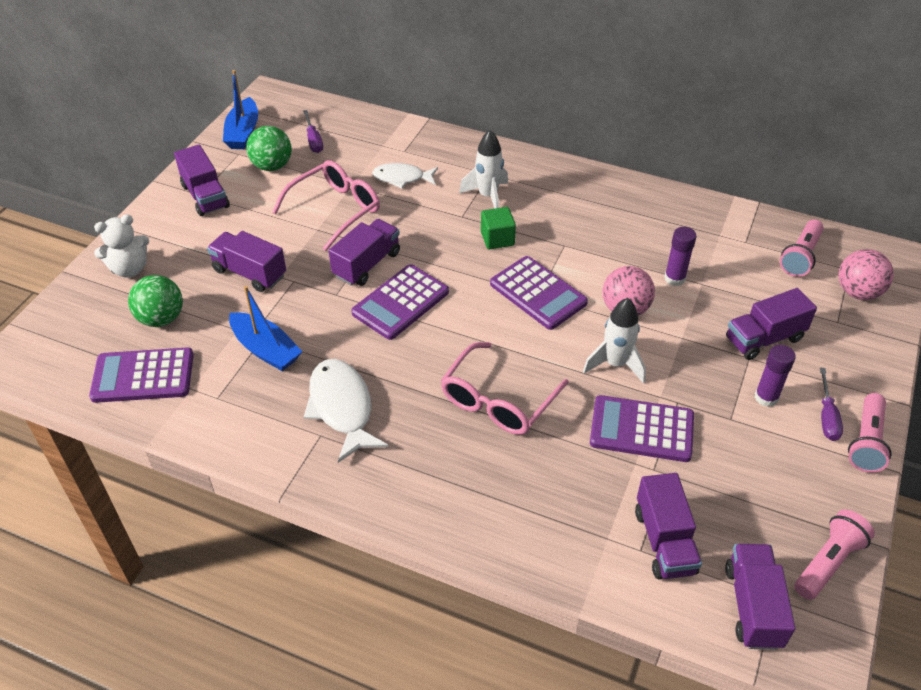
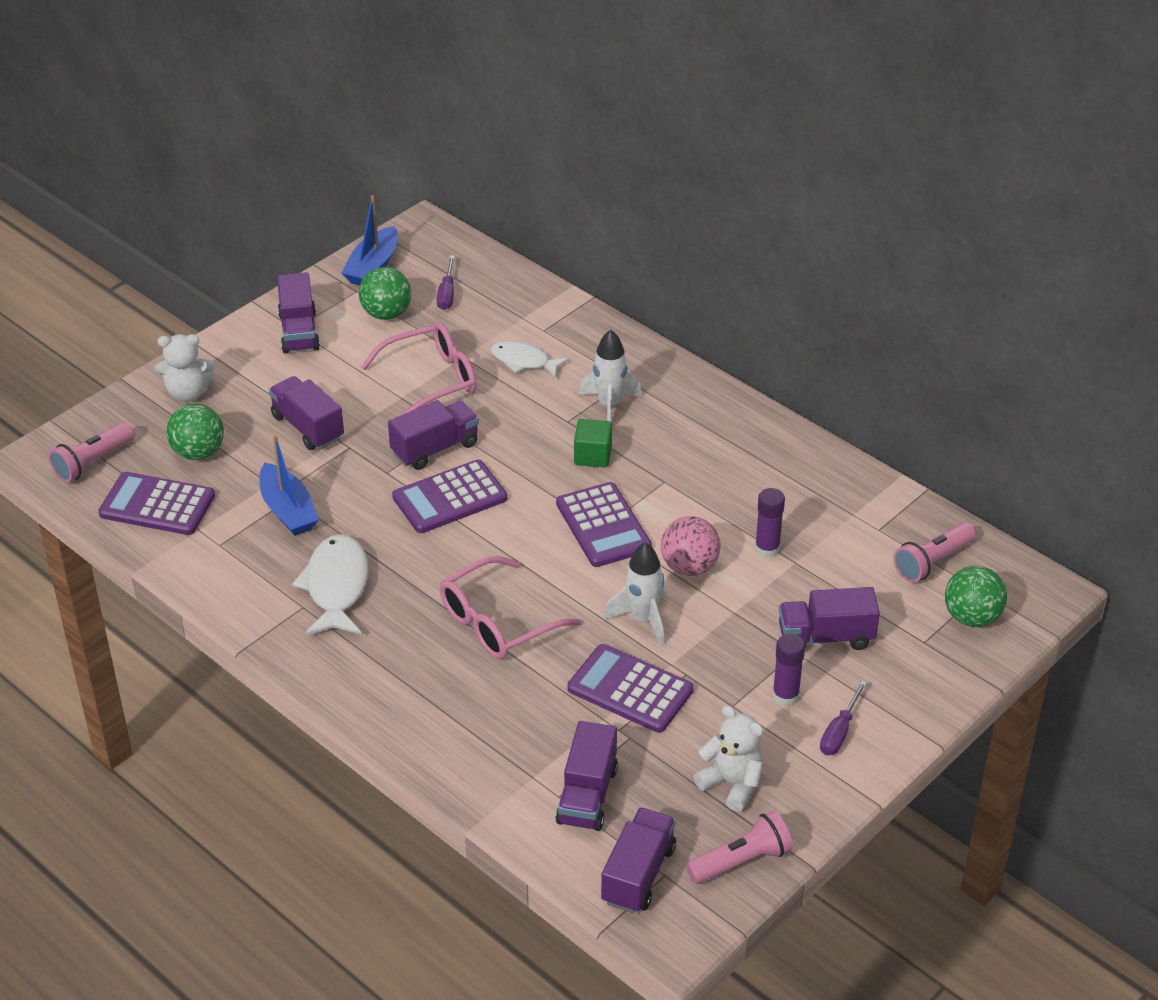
camera: 20 degrees right, 5 degrees down
pink ball [839,249,894,300] -> green ball [945,566,1007,627]
pink flashlight [848,393,892,473] -> pink flashlight moved to [49,422,135,483]
none -> white teddy bear [693,705,764,812]

